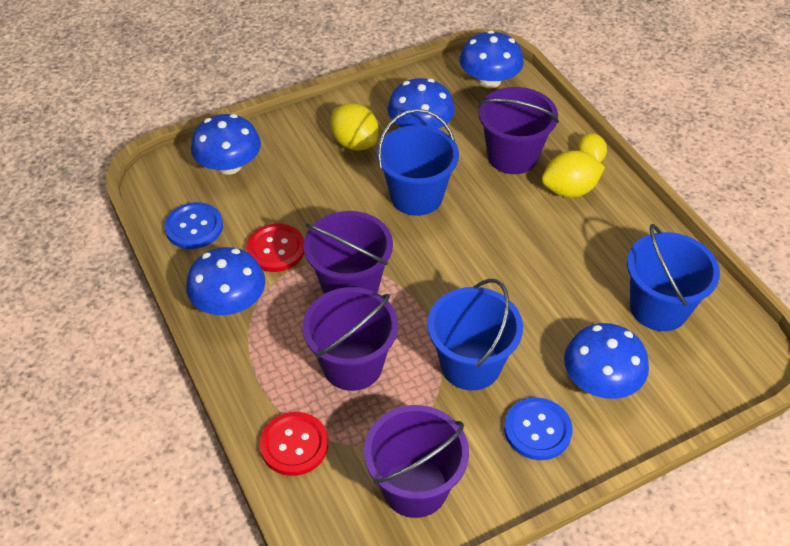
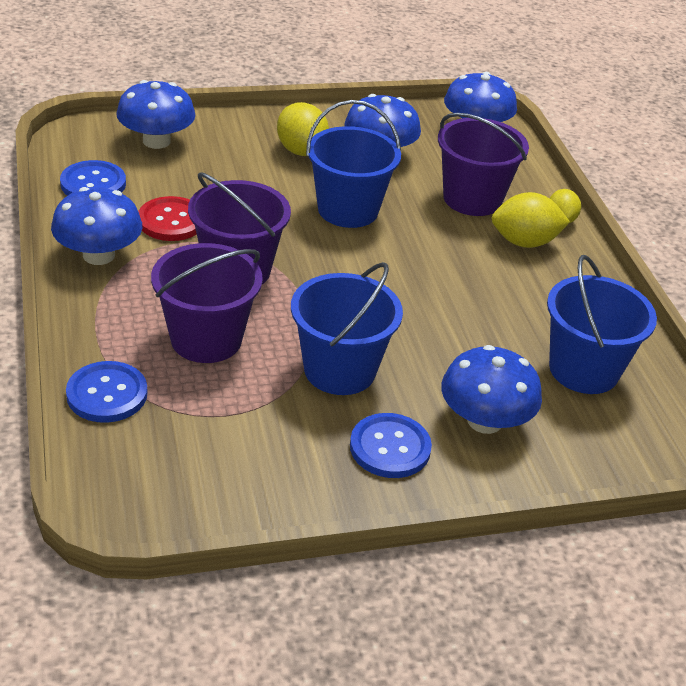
camera: 10 degrees right, 10 degrees down
red button [260,412,328,476] -> blue button [66,361,148,423]
purple bucket [364,405,469,518] -> none

